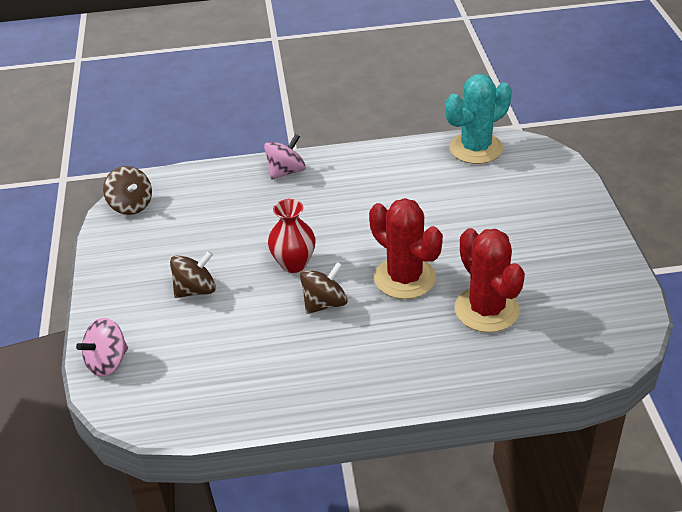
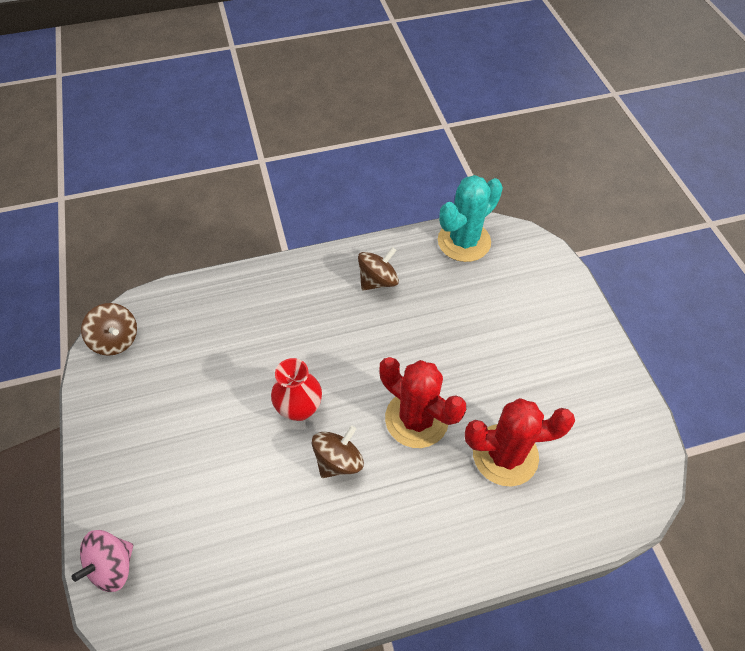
camera: 10 degrees left, 15 degrees up
brown spinning top [170,251,216,298] -> brown spinning top moved to [358,247,399,291]
pink spinning top [264,134,306,180] -> none
red cactus [454,228,525,333] -> red cactus turned 60 degrees counterclockwise [465,398,575,486]

